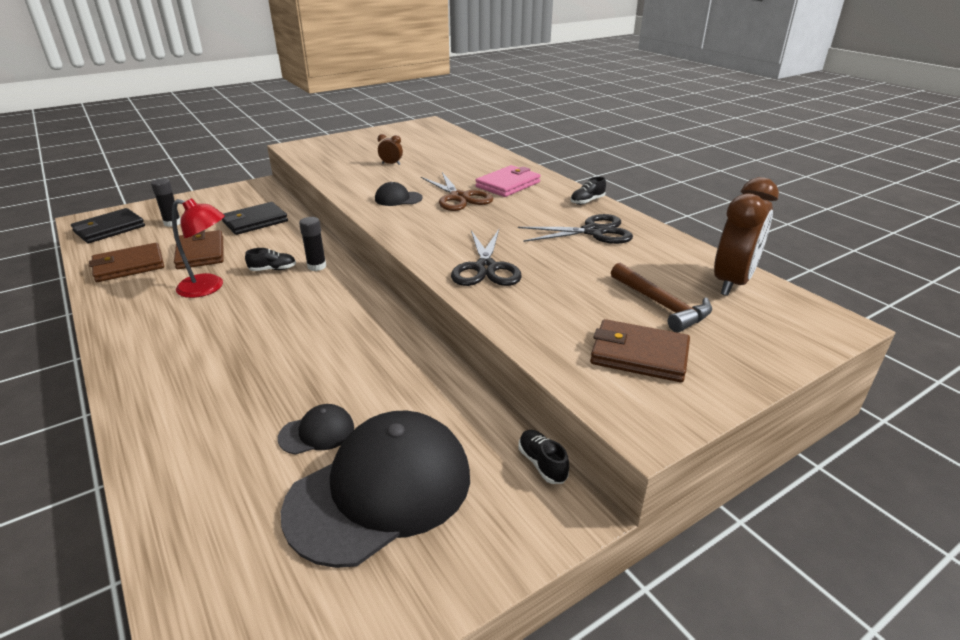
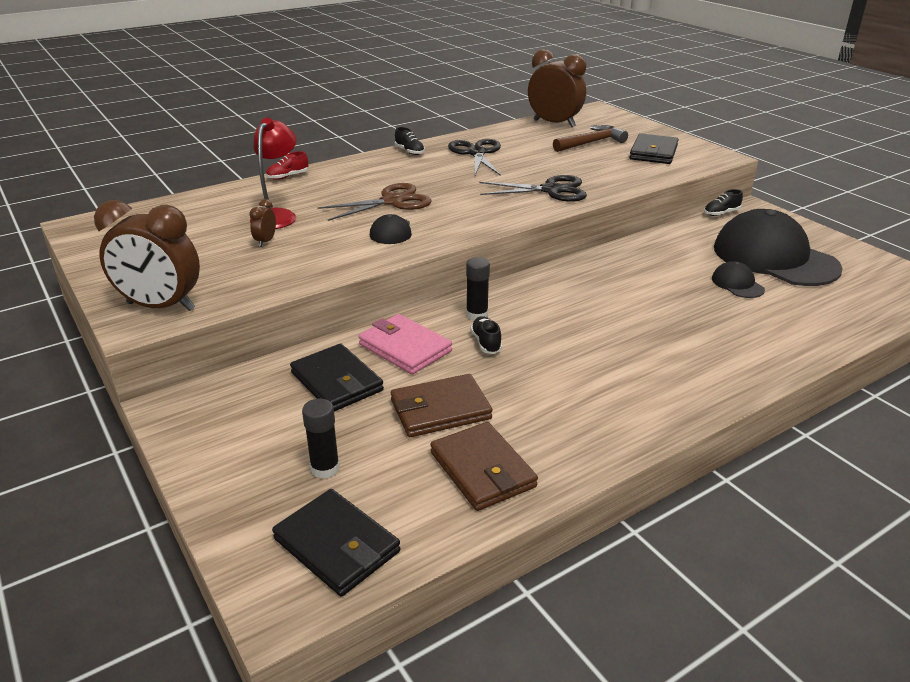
camera: 90 degrees left, 0 degrees up
red lamp [172,198,225,298] -> red lamp moved to [250,118,296,229]
pink wallet [475,165,541,197] -> pink wallet moved to [358,314,452,375]
brown wallet [590,319,690,382] -> black wallet [629,133,679,164]
none -> brown clock [94,200,200,311]
none -> red shoe [266,151,308,180]

